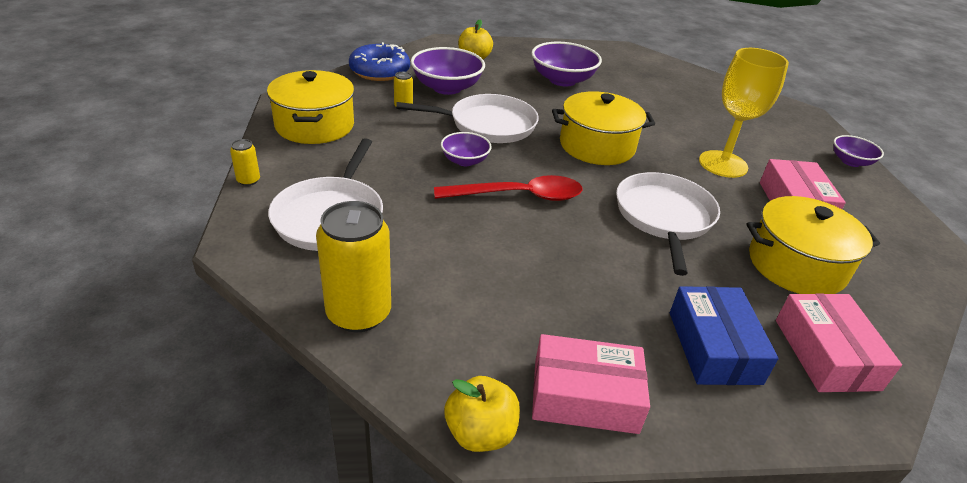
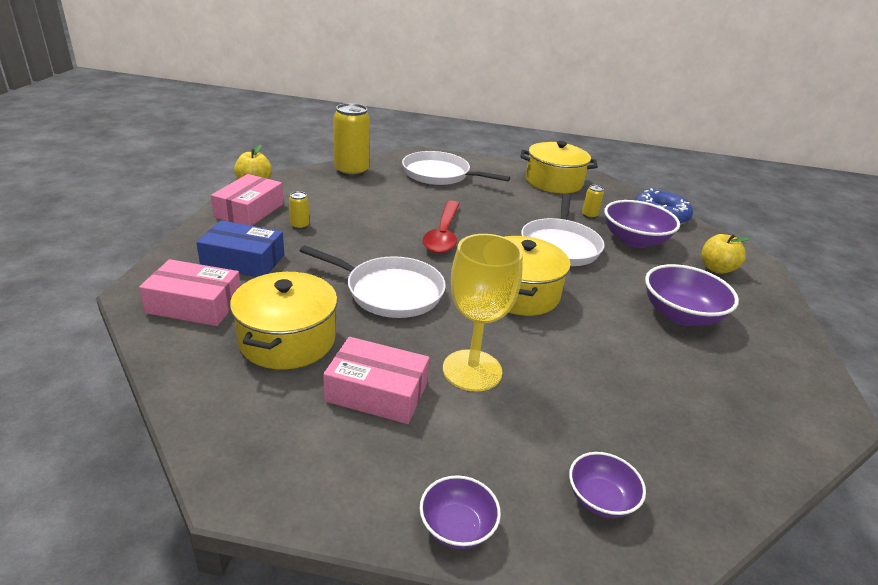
camera: 105 degrees right, 5 degrees down
yellow can [230,139,260,186] -> yellow can moved to [289,191,309,229]
purple bowl [441,132,492,166] -> purple bowl moved to [569,452,646,518]

